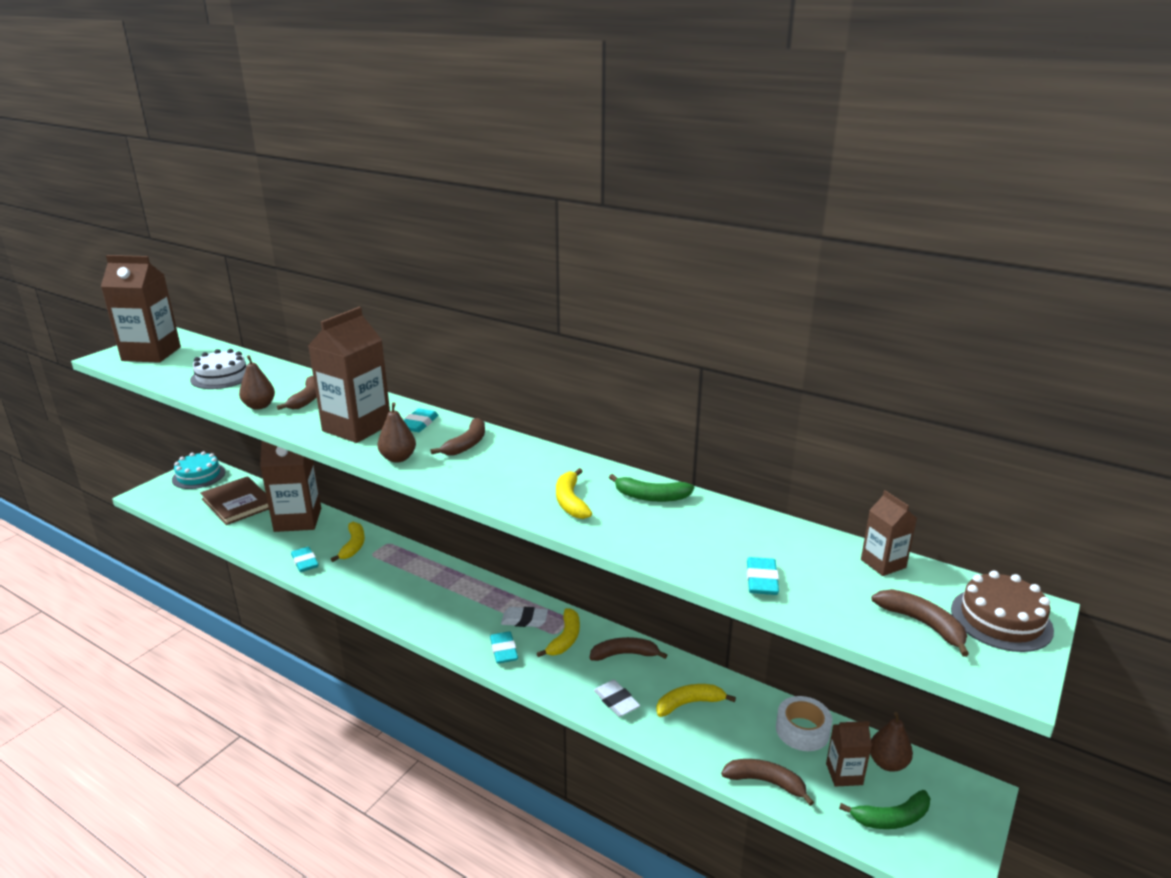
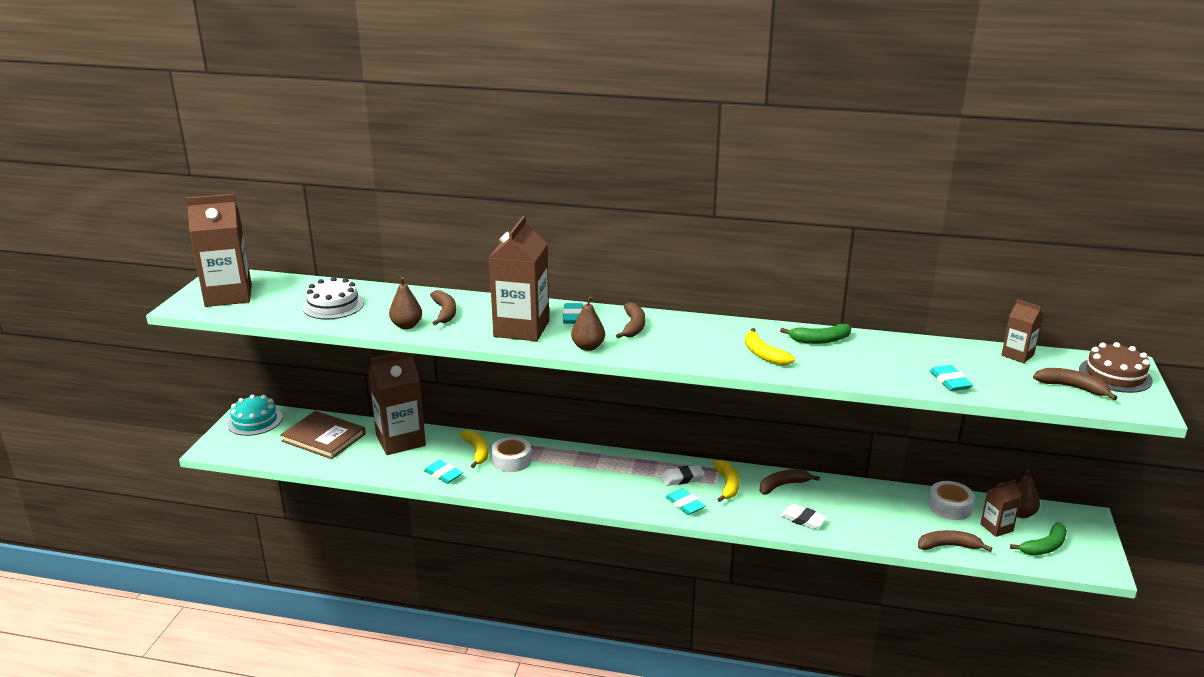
camera: 20 degrees left, 0 degrees up
yellow banana [656,684,736,717] -> none
none -> white tape [491,437,531,472]

